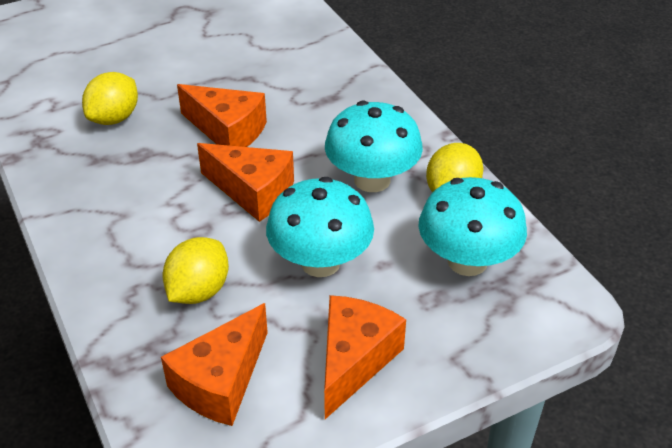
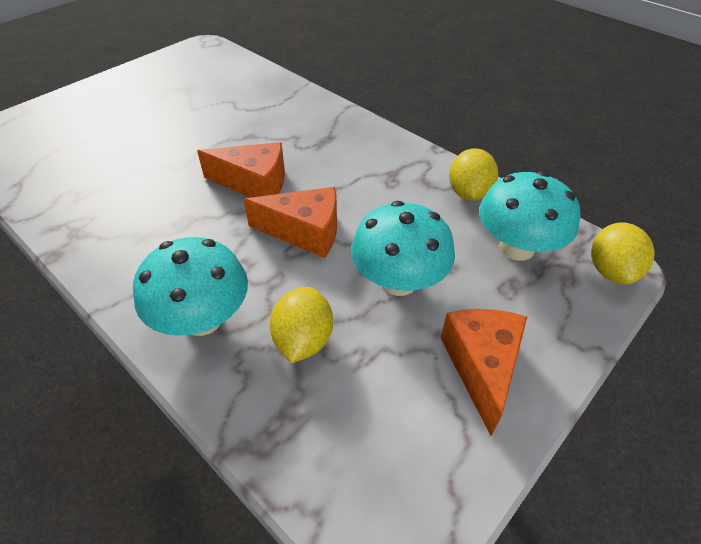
camera: 20 degrees left, 5 degrees up
yellow lemon [82,72,138,125] -> yellow lemon moved to [591,223,655,284]
orange cheese [161,303,268,426] -> none
turquoise mushroom [325,101,423,192] -> turquoise mushroom moved to [133,237,248,336]

